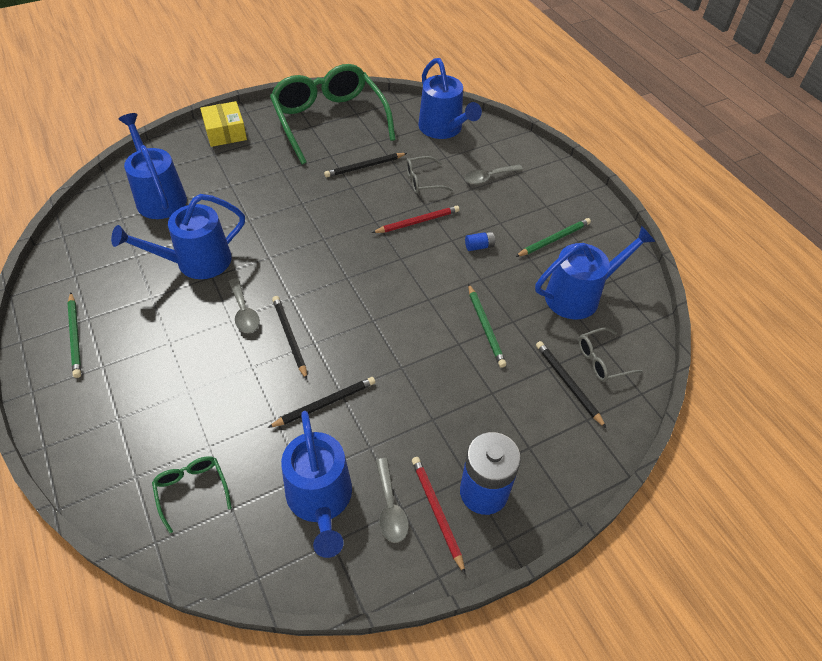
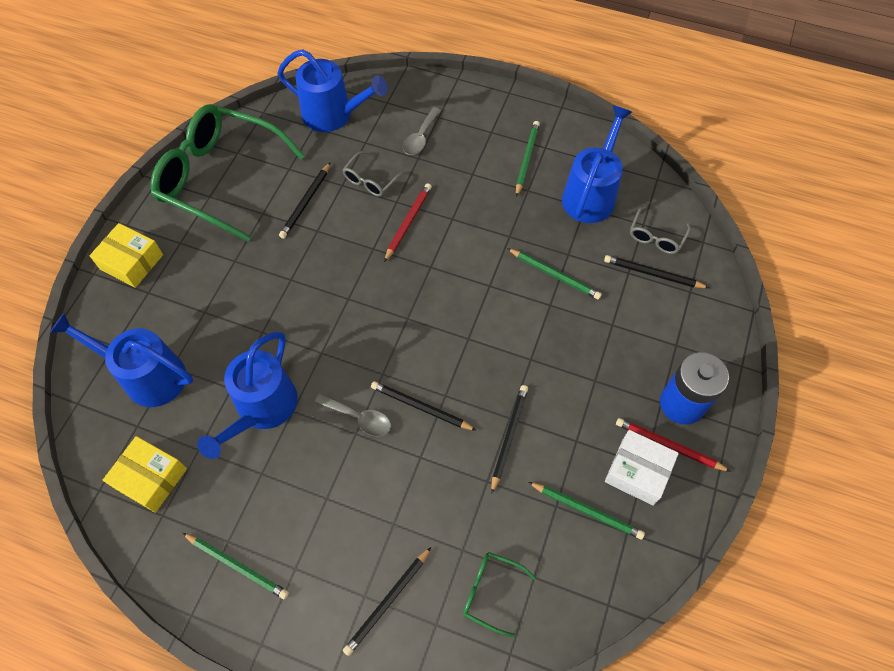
camera: 40 degrees left, 10 degrees up
blue watering can [281,411,352,558] -> green pencil [528,482,645,540]
grey spoon [376,458,409,543] -> white box [605,430,679,506]
blue battery [465,231,495,251] -> none
none -> yellow box [103,436,187,513]
none -> black pencil [343,547,431,656]

